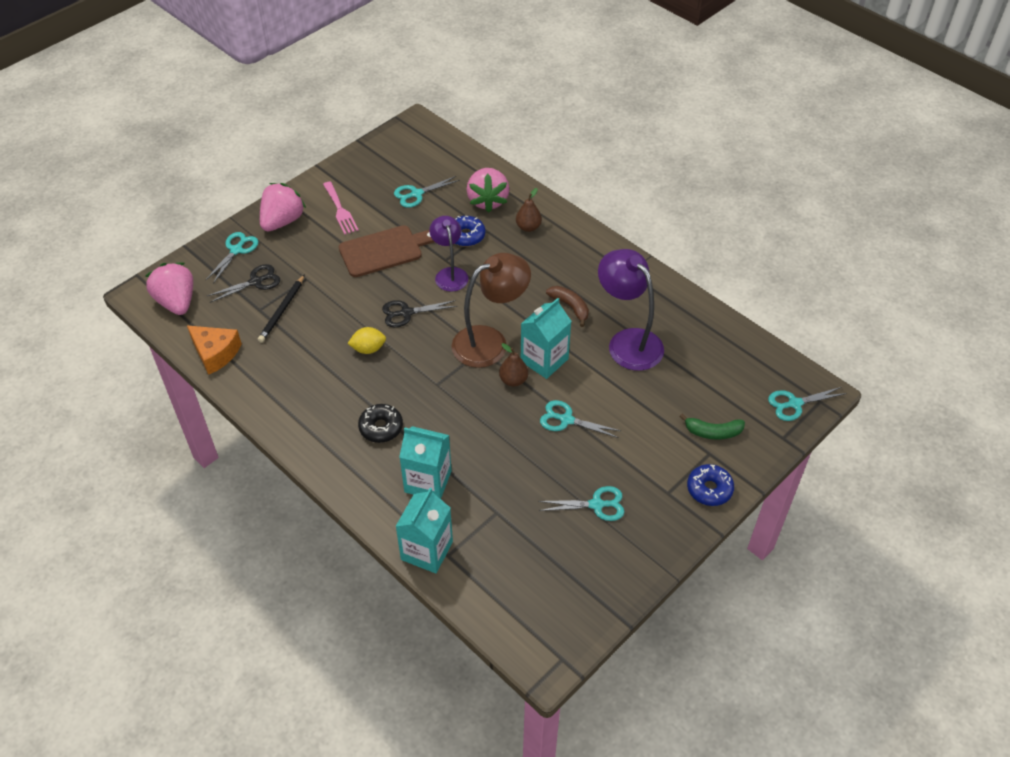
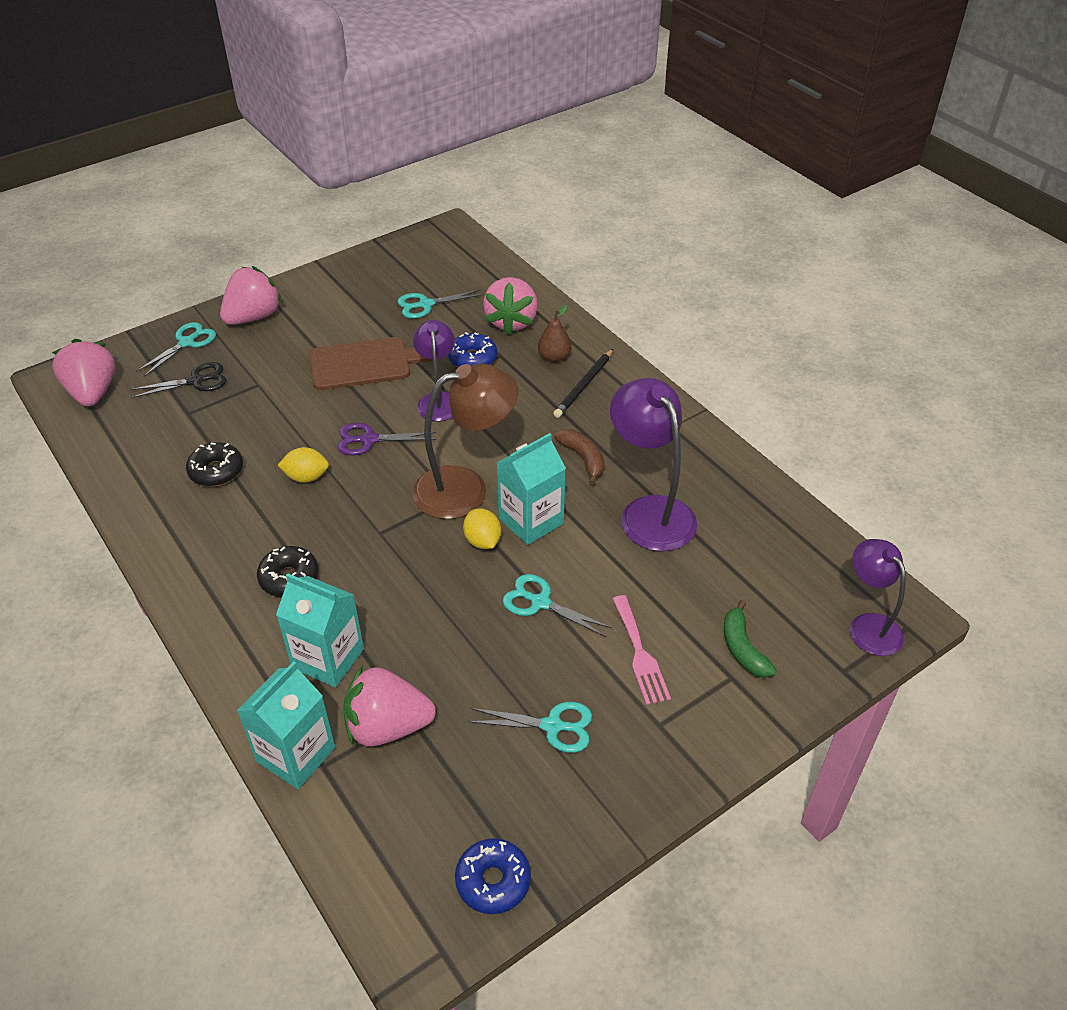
camera: 10 degrees right, 5 degrees down
orange cheese [187,326,242,375] -> none
black pencil [258,274,305,342] -> black pencil moved to [553,349,613,418]
pink fork [323,181,359,234] -> pink fork moved to [613,595,671,705]
black scissors [382,300,458,327] -> purple scissors [338,423,436,455]
brown pear [499,343,528,386] -> yellow lemon [463,508,501,549]
green banana [680,414,745,440] -> green banana turned 60 degrees clockwise [724,600,777,678]
blue donut [687,464,734,506] -> blue donut moved to [455,838,531,914]
turquoise scissors [768,387,847,421] -> purple lamp [850,539,906,656]
none -> black donut [186,442,243,486]
none -> pink strawberry [343,666,436,747]

